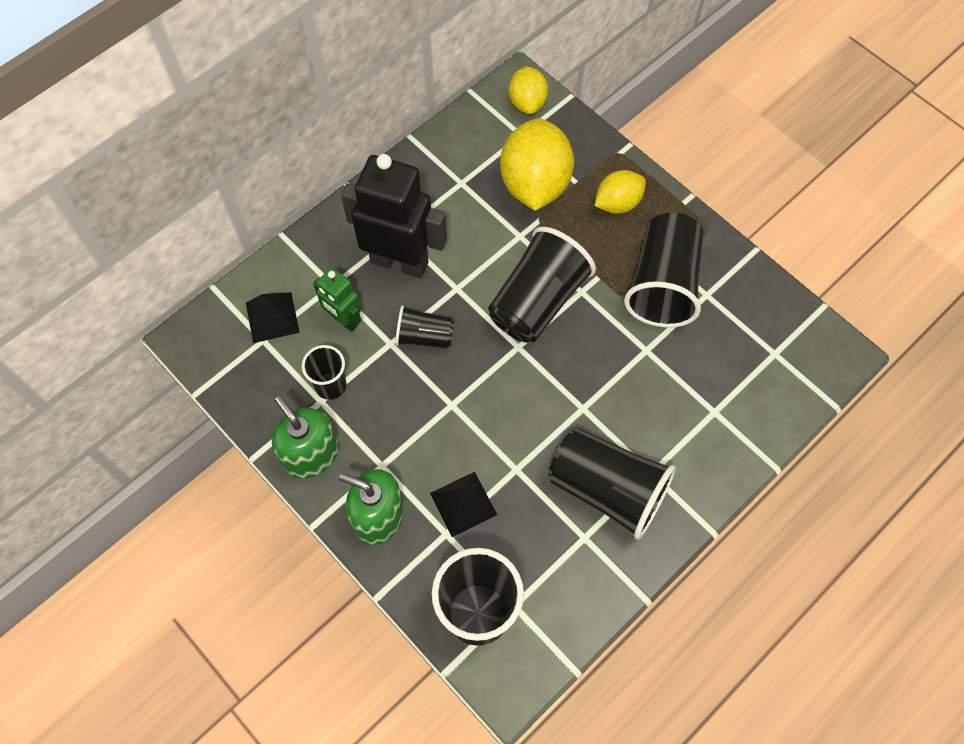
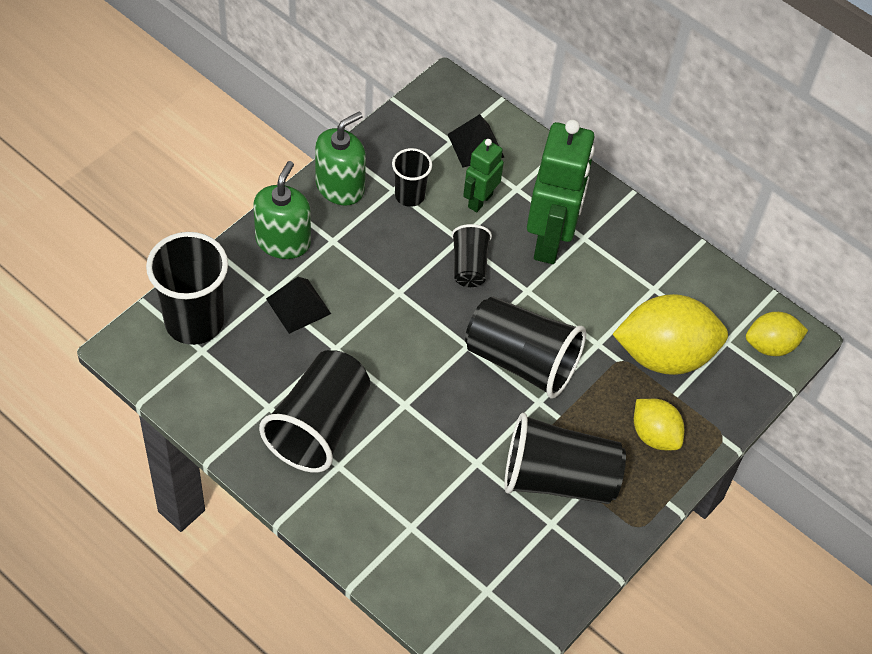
camera: 80 degrees right, 10 degrees down
black robot [341,154,447,279] -> green robot [527,120,595,264]

